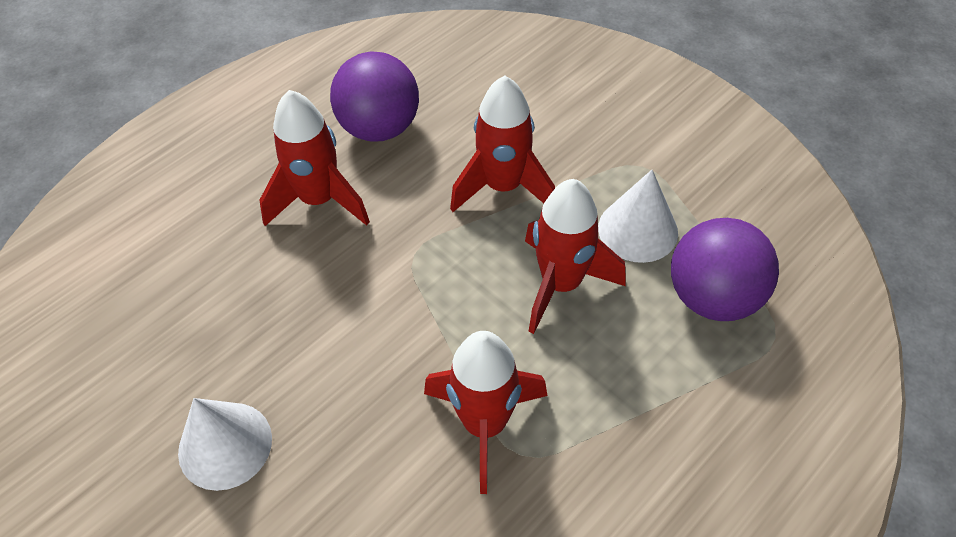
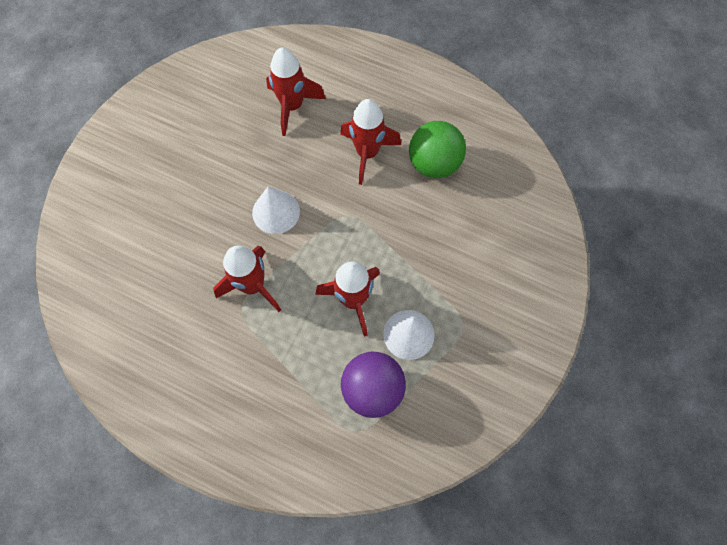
camera: 70 degrees right, 15 degrees up
white cone [178,398,272,491] -> white cone moved to [252,187,300,234]
purple ball [330,51,419,142] -> green ball [409,121,466,178]
red rocket [450,75,555,212] -> red rocket moved to [266,47,326,136]

